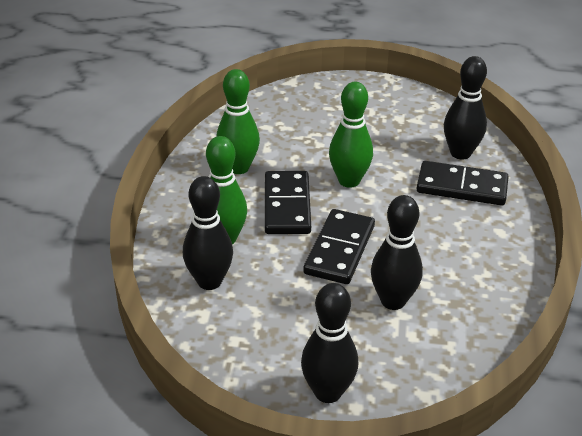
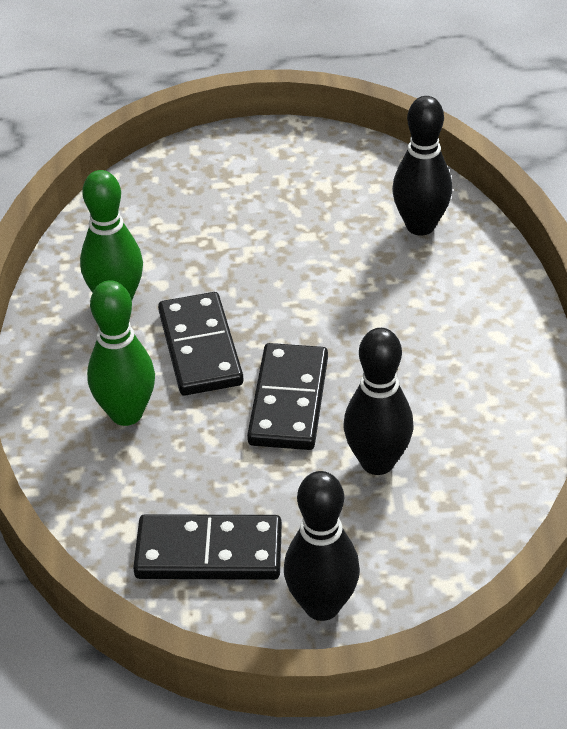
camera: 10 degrees left, 5 degrees up
black bowling pin [183,176,233,290] -> none
green bowling pin [329,82,373,188] -> none
black domino [417,161,509,206] -> black domino moved to [133,514,282,580]

